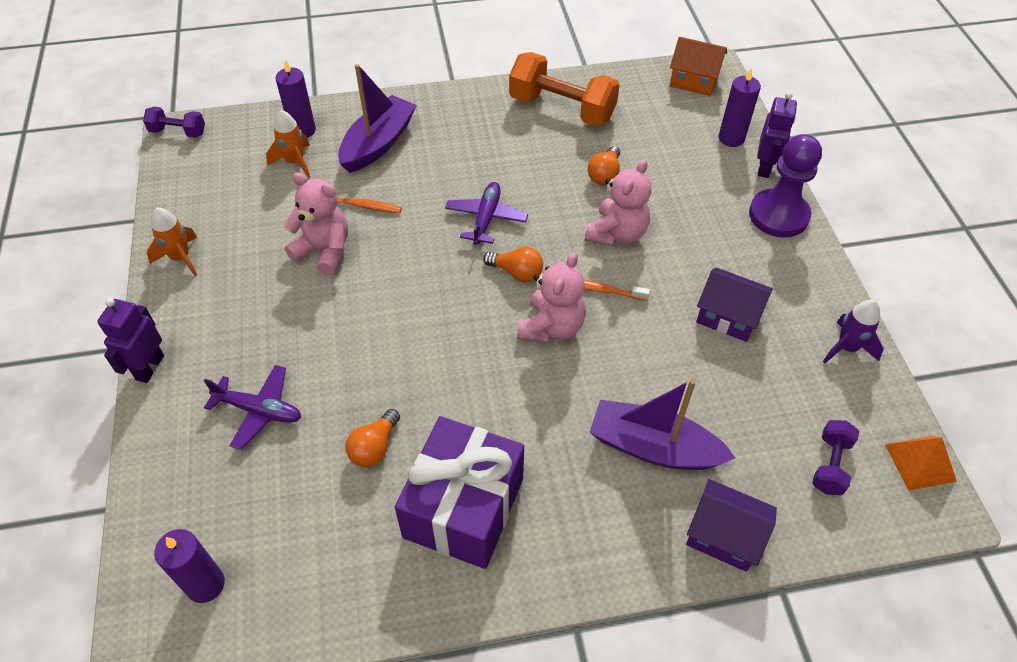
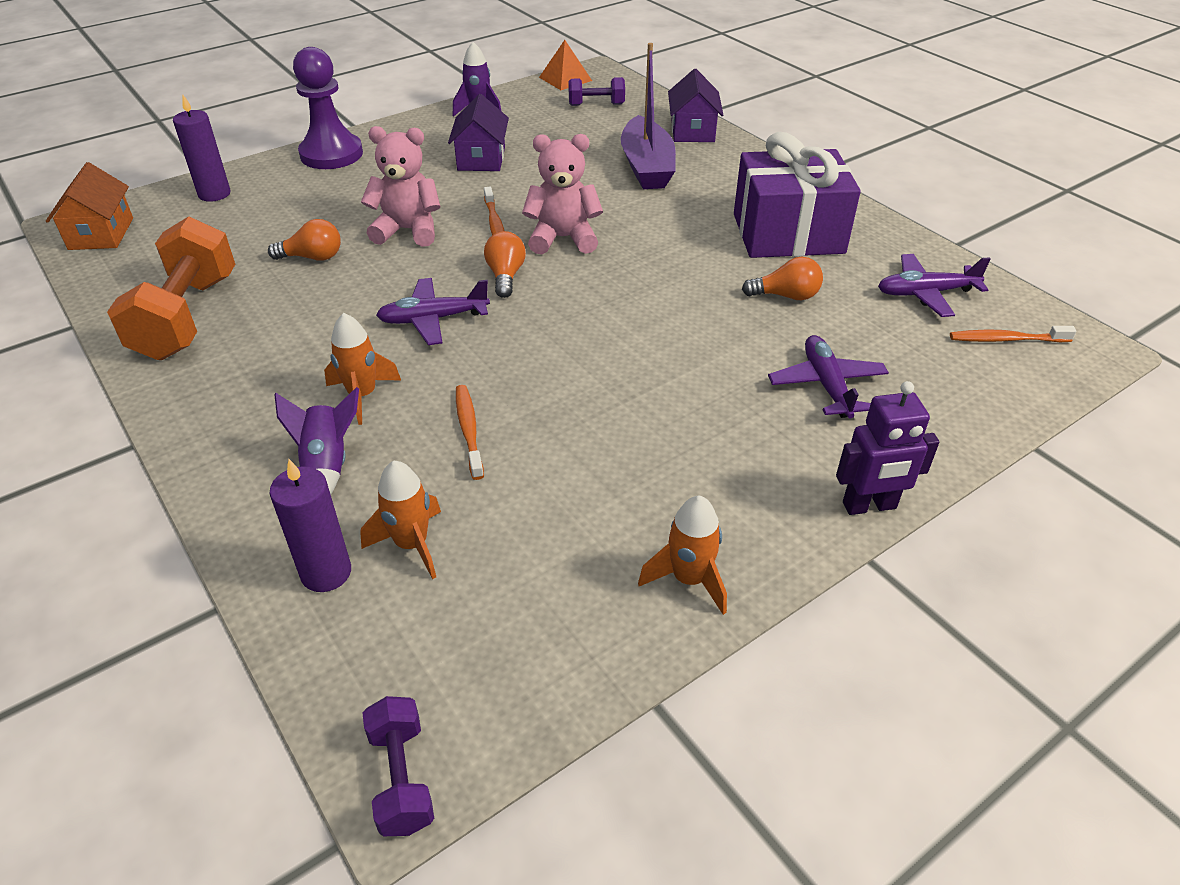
camera: 115 degrees left, 10 degrees down
purple candle [154,529,225,603] -> orange toothbrush [950,326,1077,342]
pink teddy bear [283,173,348,275] -> none
purple boat [338,64,417,173] -> purple rocket [274,387,359,494]
purple robot [757,92,797,178] -> none
none -> orange rocket [324,313,401,425]
none -> purple plane [878,254,991,317]

